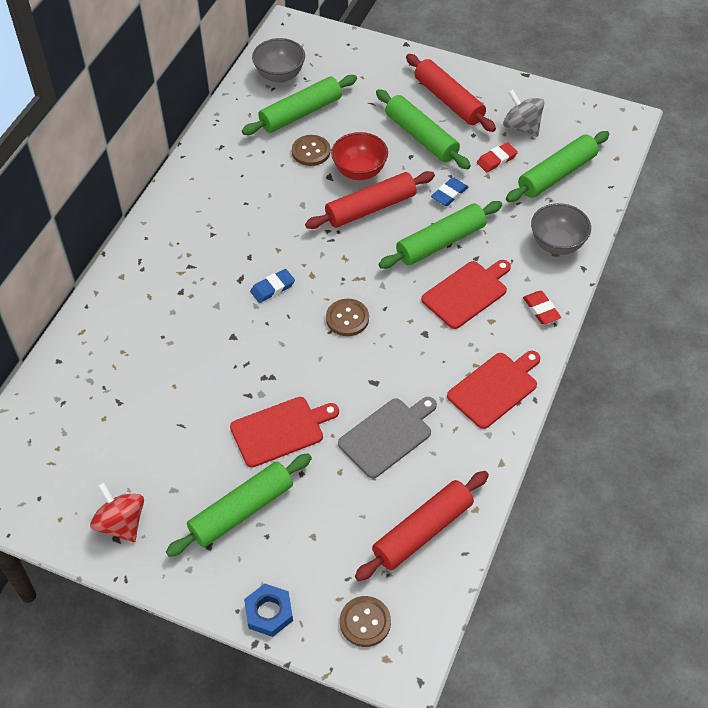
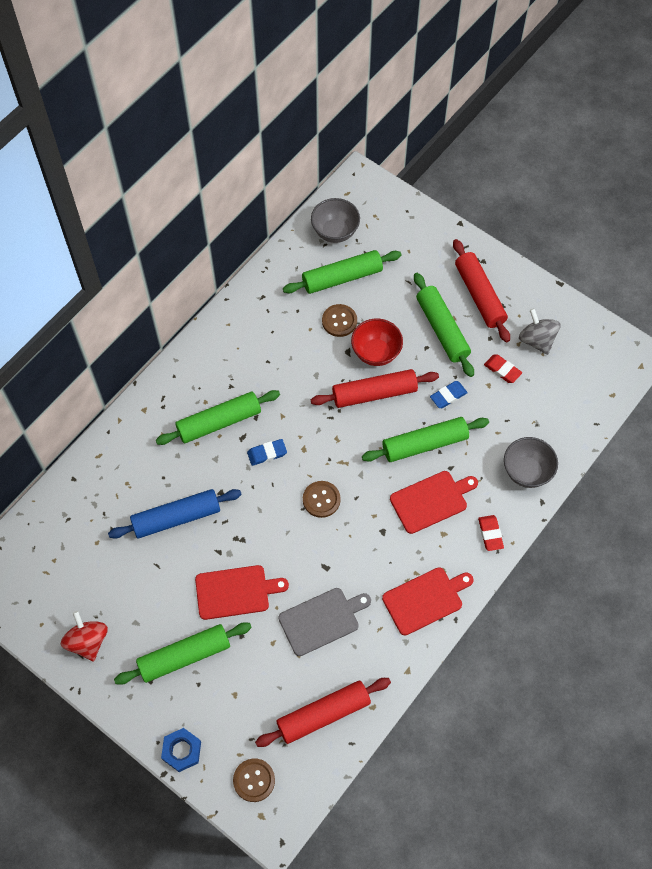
camera: 15 degrees right, 10 degrees up
red eraser [477,142,518,172] -> red eraser turned 60 degrees clockwise [484,354,522,383]
green rolling pin [506,131,609,202] -> green rolling pin moved to [156,390,280,445]
none -> blue rolling pin [108,489,242,539]

